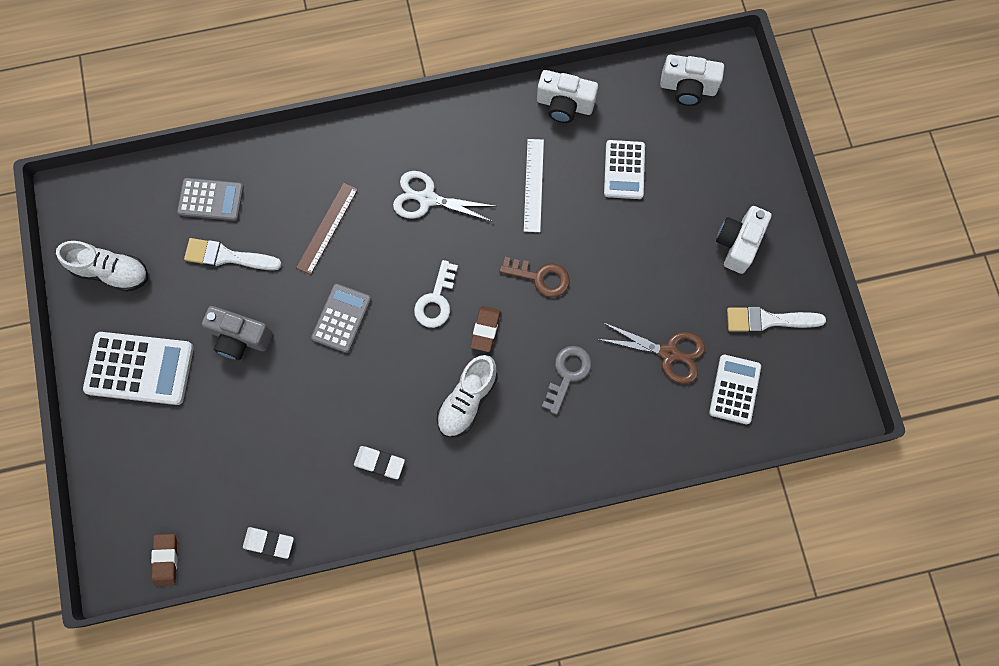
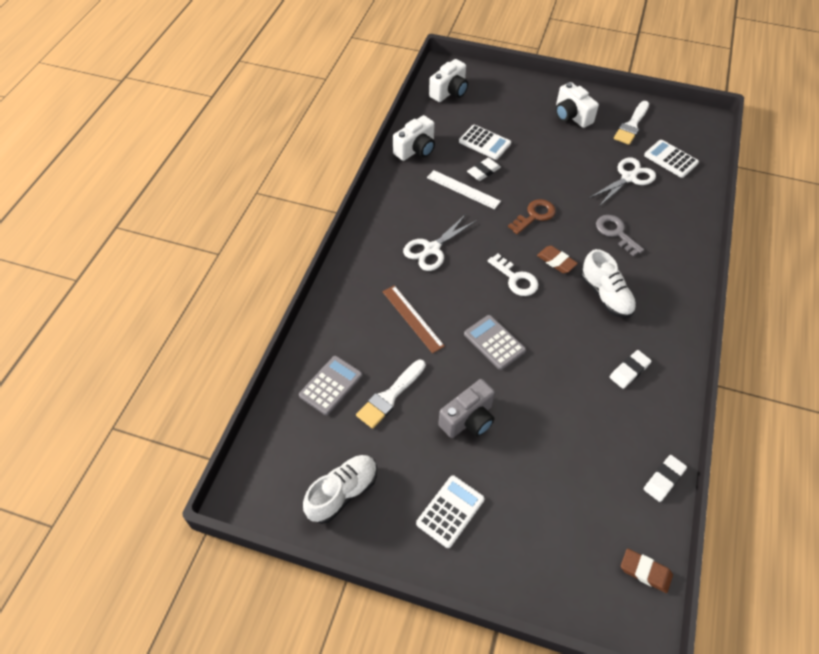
camera: 60 degrees left, 20 degrees down
white calculator [83,332,194,405] -> white calculator [416,475,485,548], size x0.64
brown scissors [598,322,705,384] -> white scissors [588,158,656,206]
none -> white eraser [467,158,501,181]

